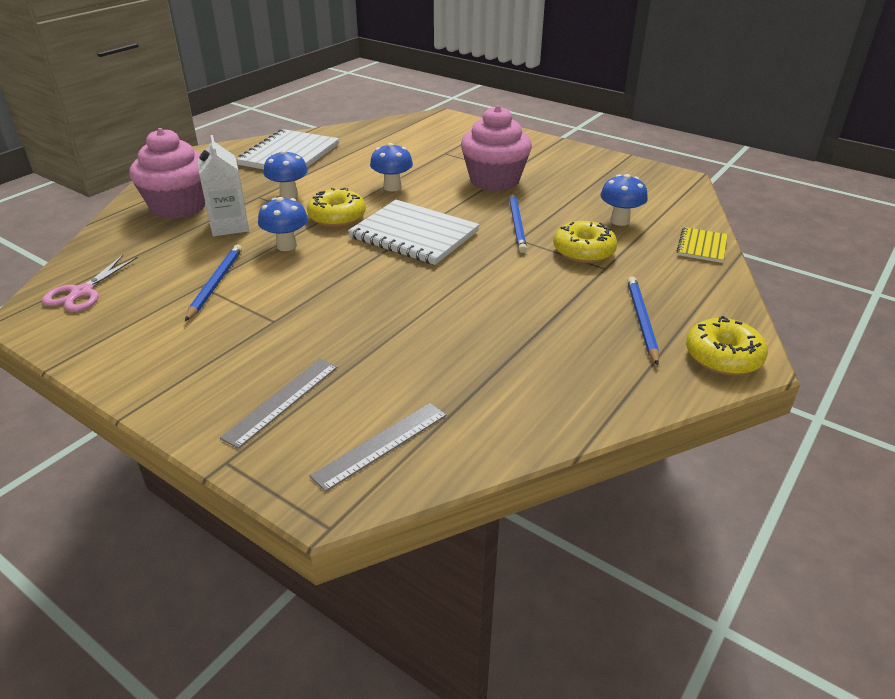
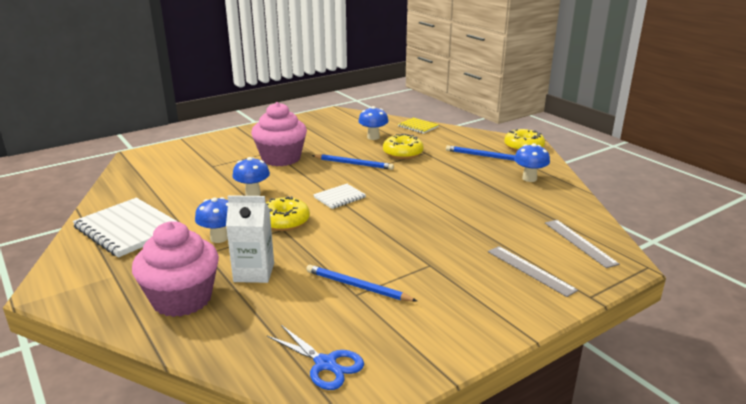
camera: 70 degrees left, 10 degrees down
pink scissors [42,255,138,312] -> blue scissors [267,325,364,390]
blue mushroom [258,197,308,251] -> blue mushroom moved to [514,143,550,182]
white notebook [348,200,480,265] -> white notebook [313,184,366,209], size x0.52

